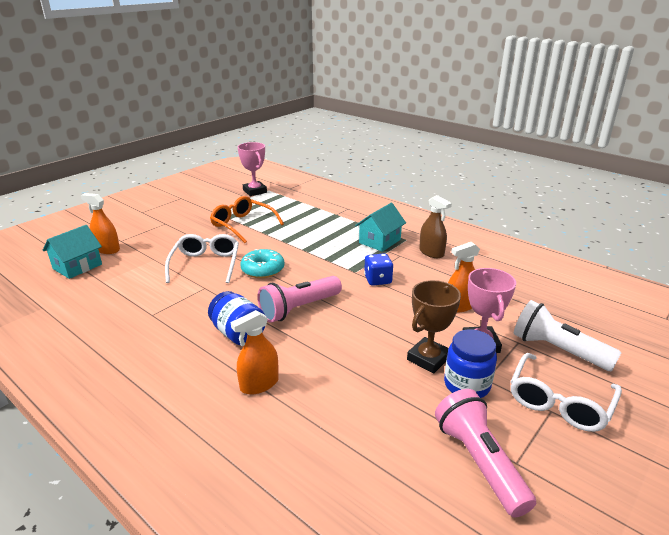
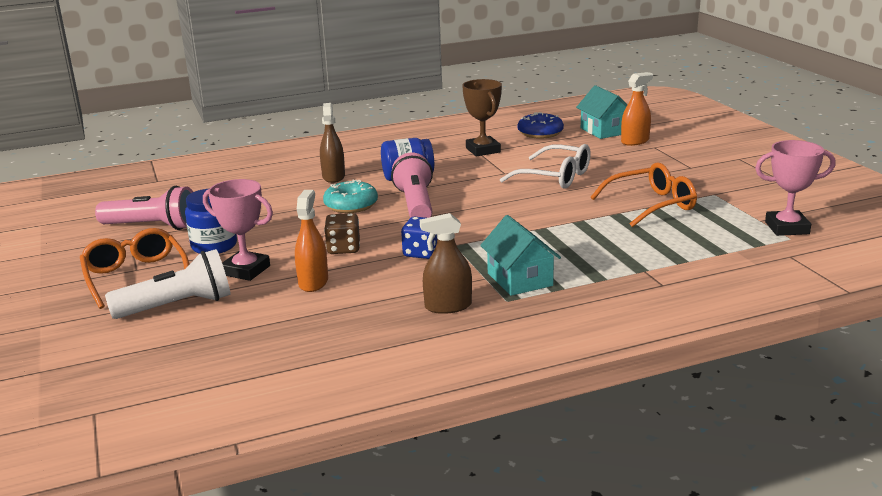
camera: 120 degrees right, 5 degrees down
orange spray bottle [231,310,279,394] -> brown spray bottle [320,103,345,183]
turquoise donut [240,249,284,278] -> turquoise donut moved to [323,180,378,213]
brown trophy [407,280,461,373] -> brown trophy moved to [462,79,502,156]
white glasses [511,353,622,432] -> orange glasses [80,228,190,309]
none -> brown dice [324,213,360,254]
none -> blue donut [517,112,564,139]

